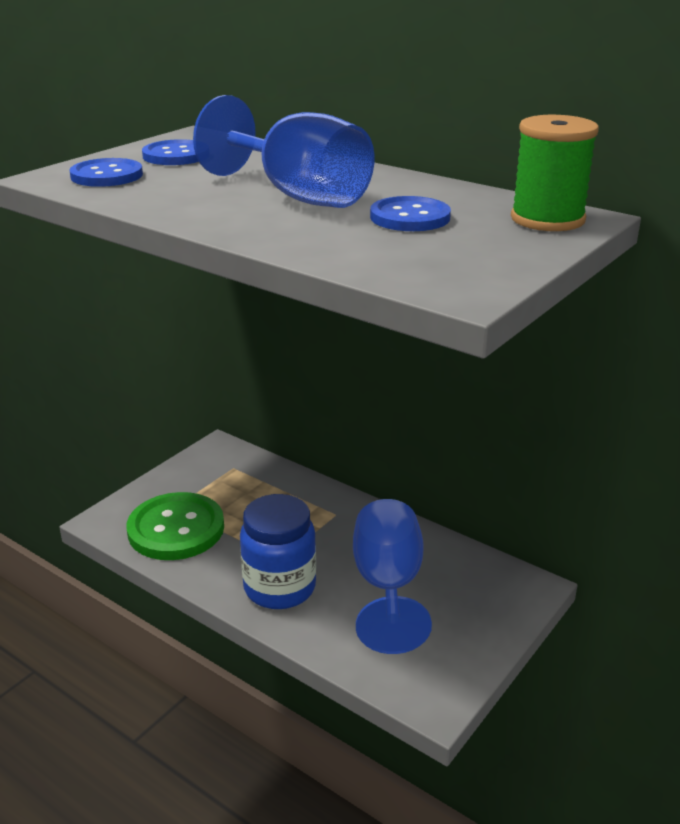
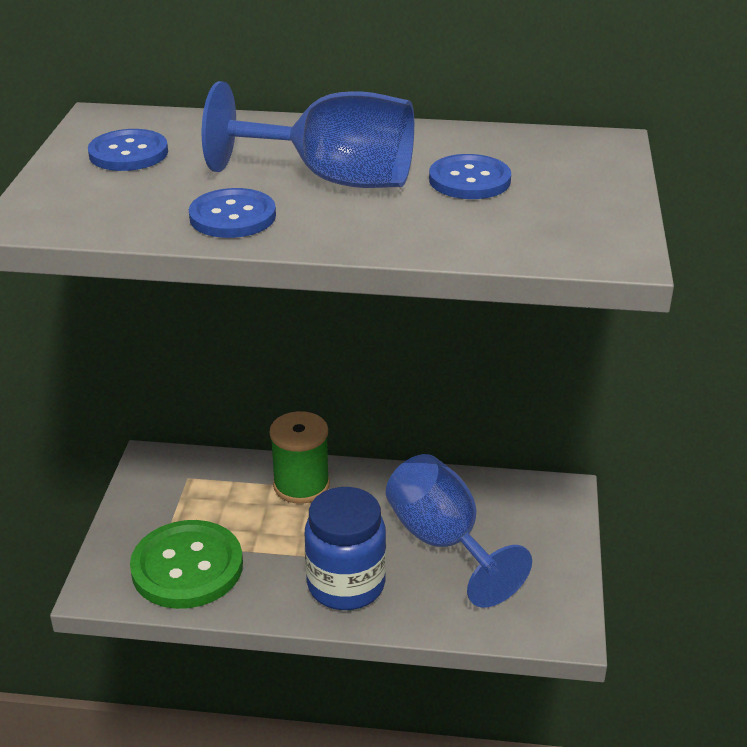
camera: 30 degrees left, 5 degrees up
blue button [69,158,143,187] -> blue button moved to [189,188,276,238]
green spool [511,115,599,231] -> green spool moved to [270,411,330,504]

